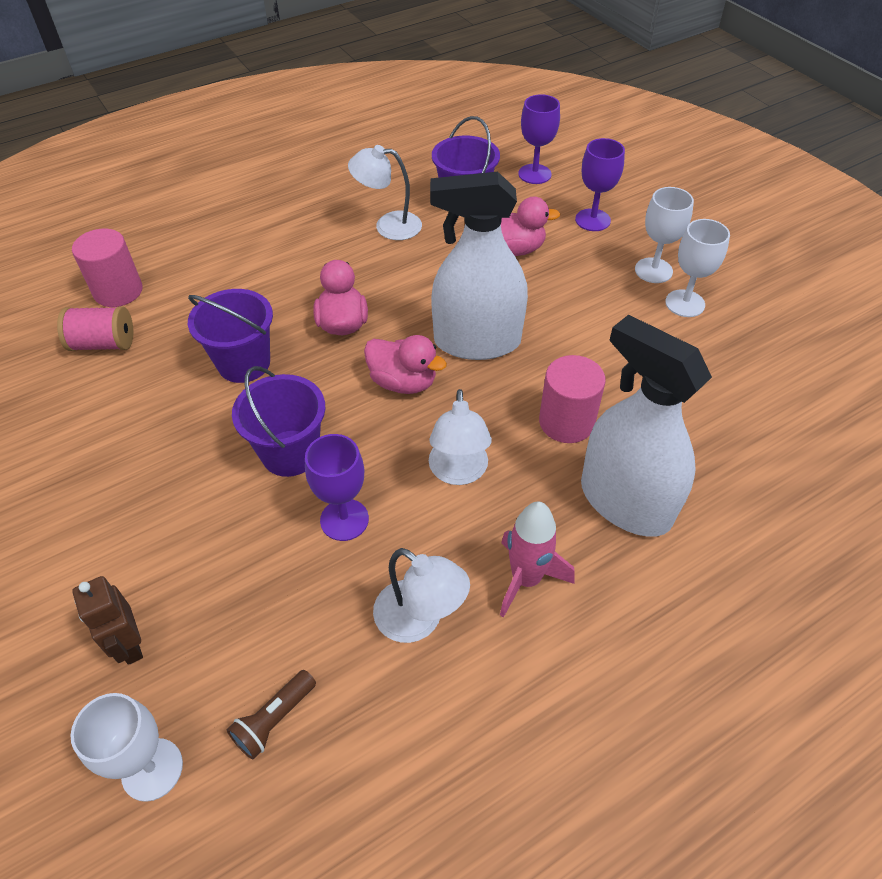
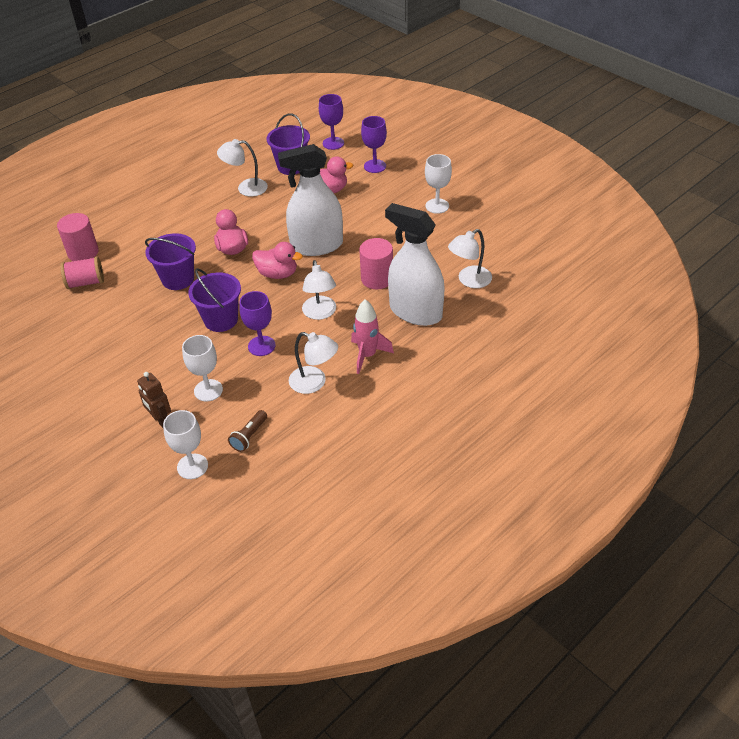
camera: 10 degrees left, 5 degrees down
white goblet [635,187,694,283] -> white goblet moved to [182,335,223,402]
none -> white lamp [448,229,492,288]

